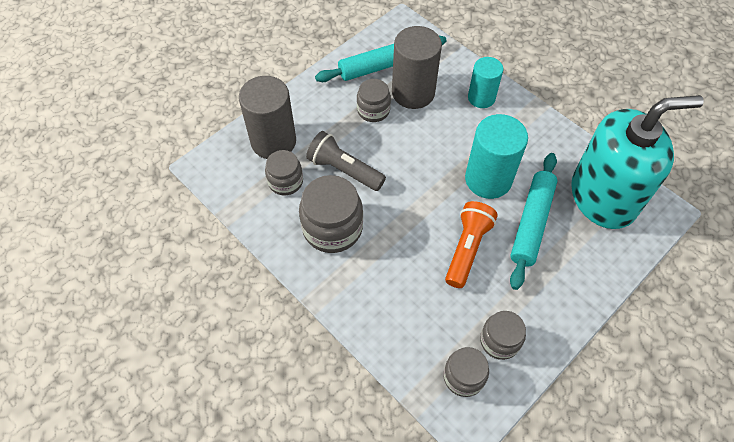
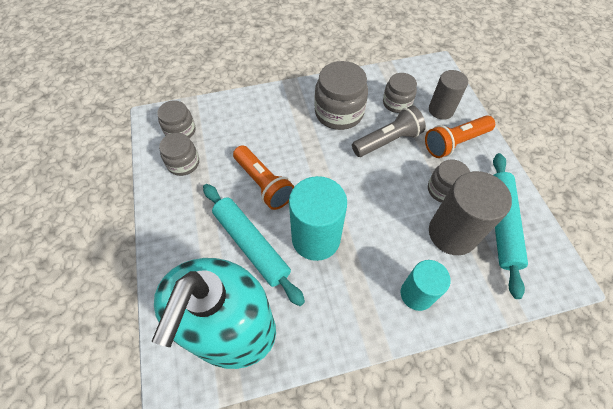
camera: 120 degrees right, 0 degrees up
grey cylinder [239,76,296,159] -> grey cylinder [429,70,468,120], size x0.64
none -> orange flashlight [425,115,495,158]

